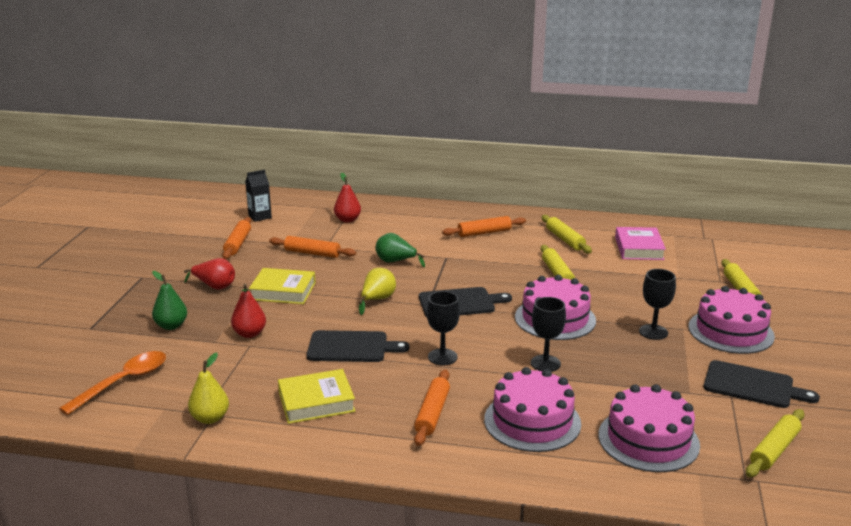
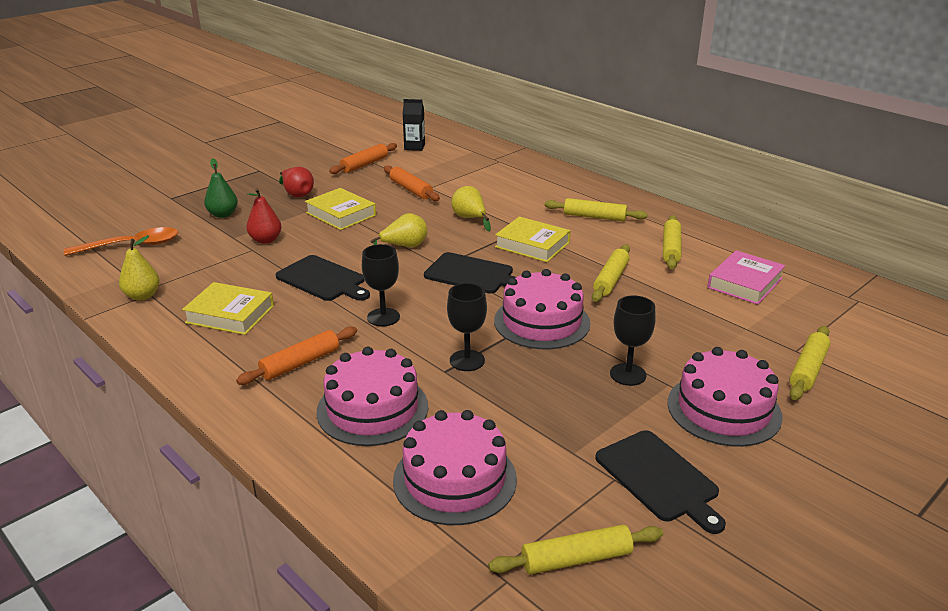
camera: 35 degrees right, 5 degrees up
red pear [334,173,361,222] -> none
green pear [375,233,425,267] -> yellow pear [451,186,491,231]
orange rolling pin [442,216,526,237] -> yellow rolling pin [545,198,647,221]
none -> yellow book [495,216,571,262]

